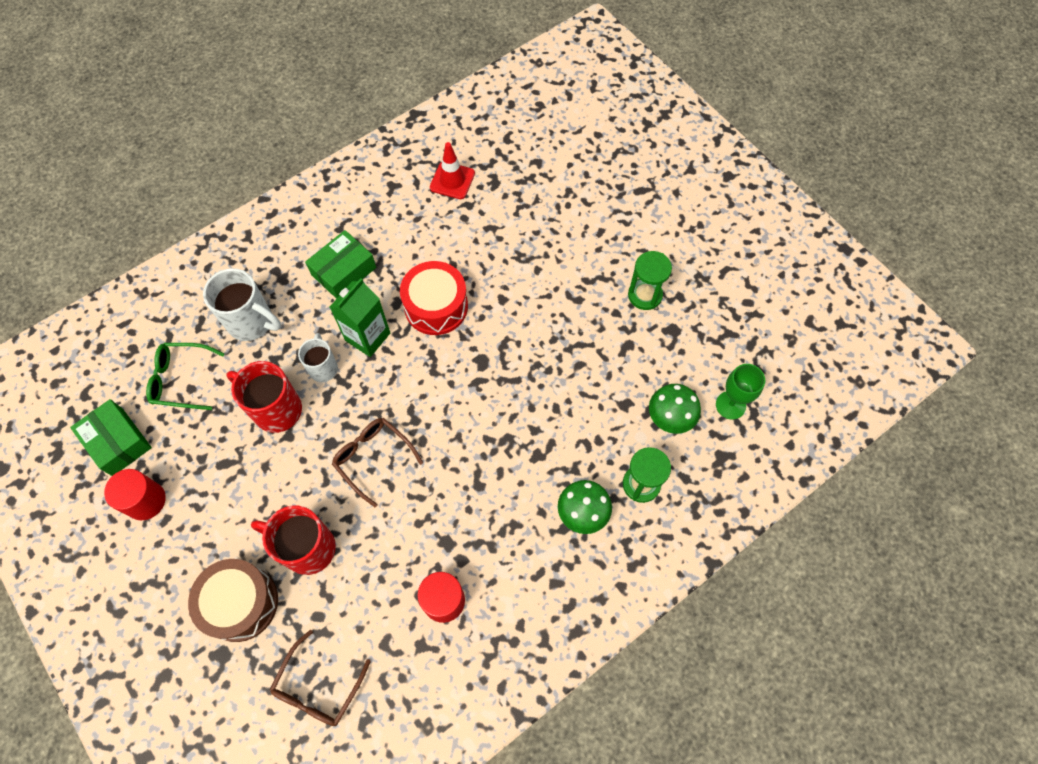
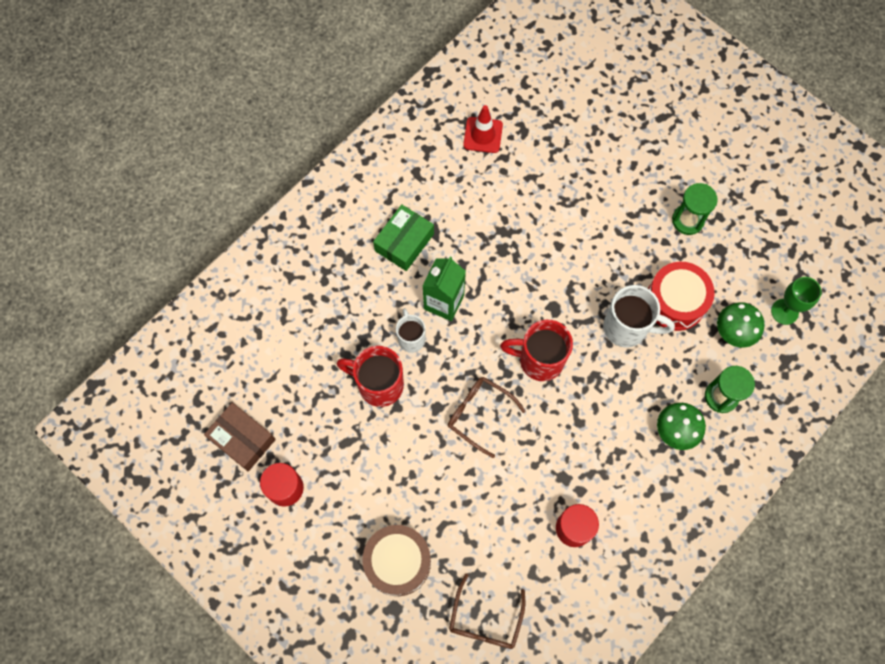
camera: 10 degrees left, 5 degrees up
green box [70,399,152,476] -> brown box [204,402,276,471]
green glasses [146,343,224,410] -> none
white mug [203,268,281,341] -> white mug moved to [603,285,675,348]
red mug [251,505,336,575] -> red mug moved to [500,320,573,381]
red drum [400,261,468,335] -> red drum moved to [648,262,714,331]

